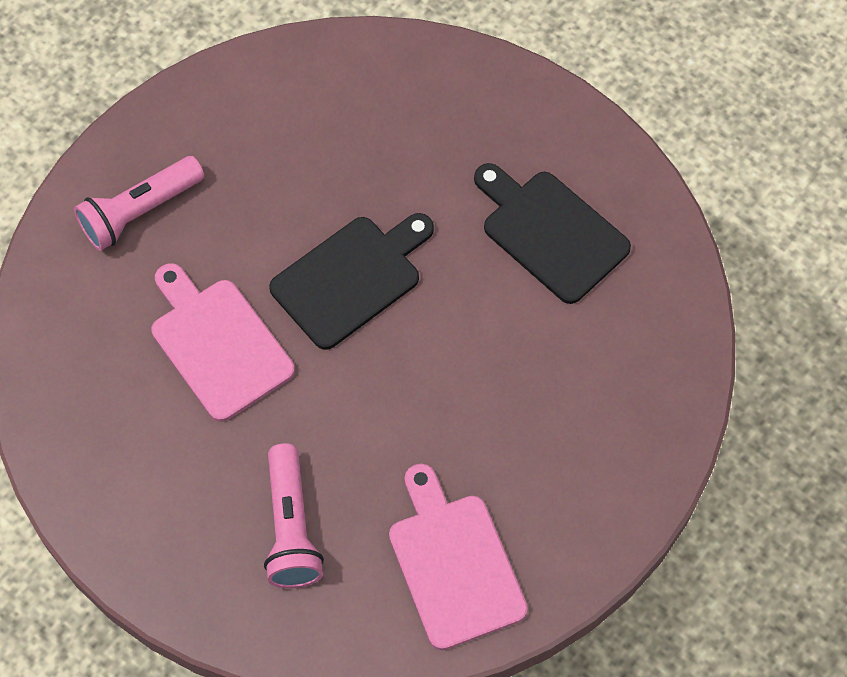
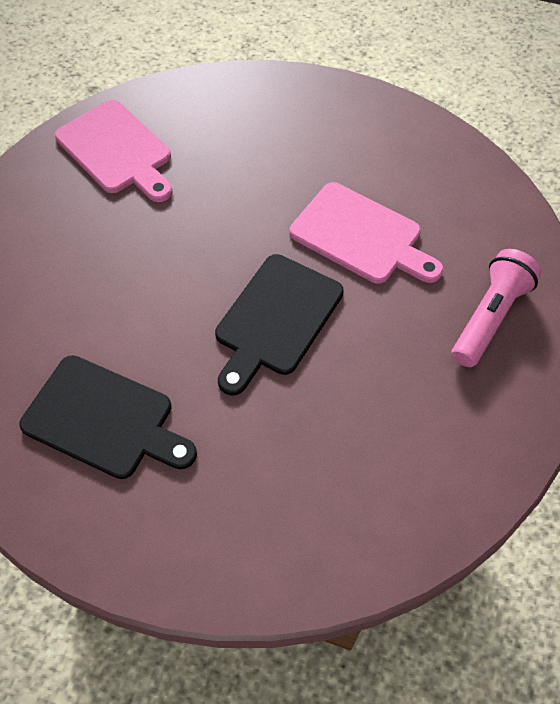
camera: 160 degrees right, 5 degrees down
pink flashlight [264,443,324,588] -> none

